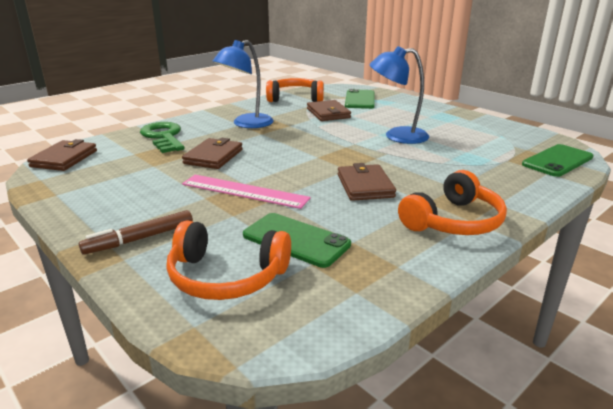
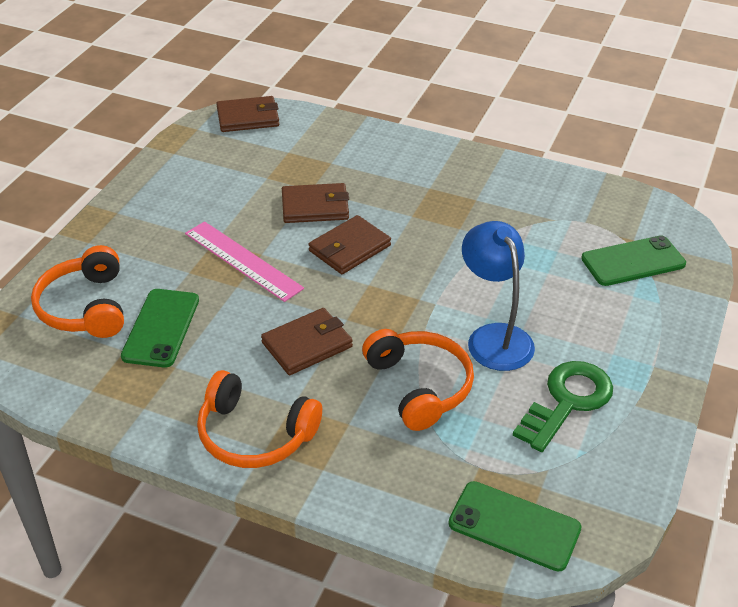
camera: 65 degrees right, 15 degrees up
brown marker [79,210,193,254] -> none
green key [140,122,185,153] -> green key moved to [513,361,613,452]
pink ruler [182,175,311,209] -> pink ruler turned 45 degrees counterclockwise [185,221,304,302]
blue lamp [212,40,274,128] -> none
orange headphones [266,78,324,102] -> orange headphones moved to [362,329,474,431]
brown wallet [307,100,351,121] -> brown wallet moved to [308,215,391,274]

